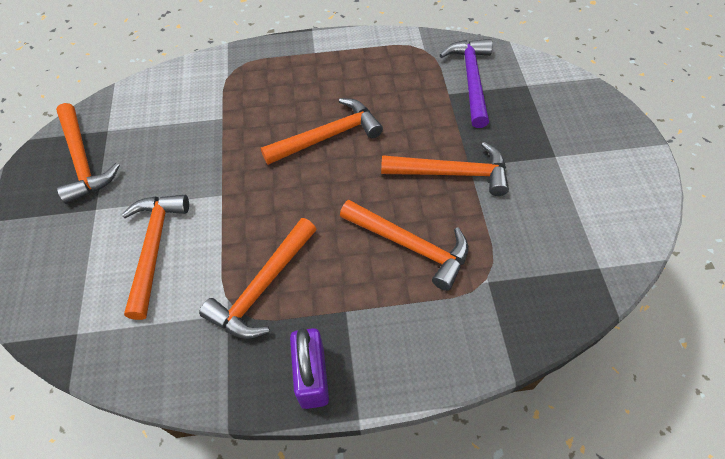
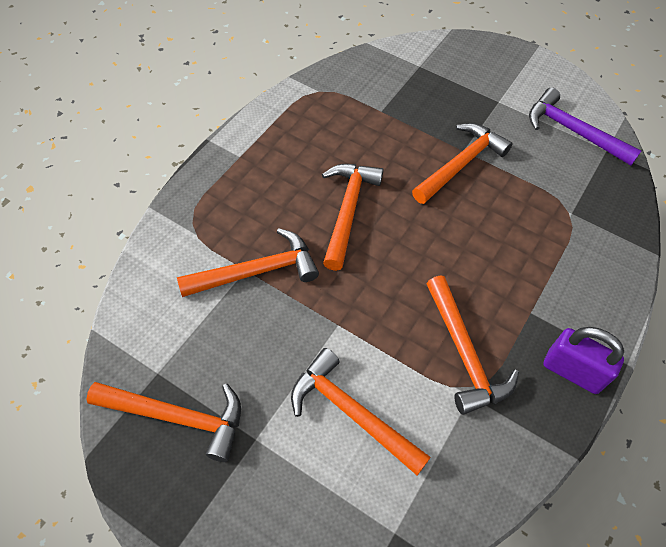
camera: 55 degrees left, 0 degrees up
orange hammer [340,200,468,291] -> orange hammer moved to [177,228,319,297]
purple hammer [440,39,492,128] -> purple hammer moved to [529,88,641,166]

